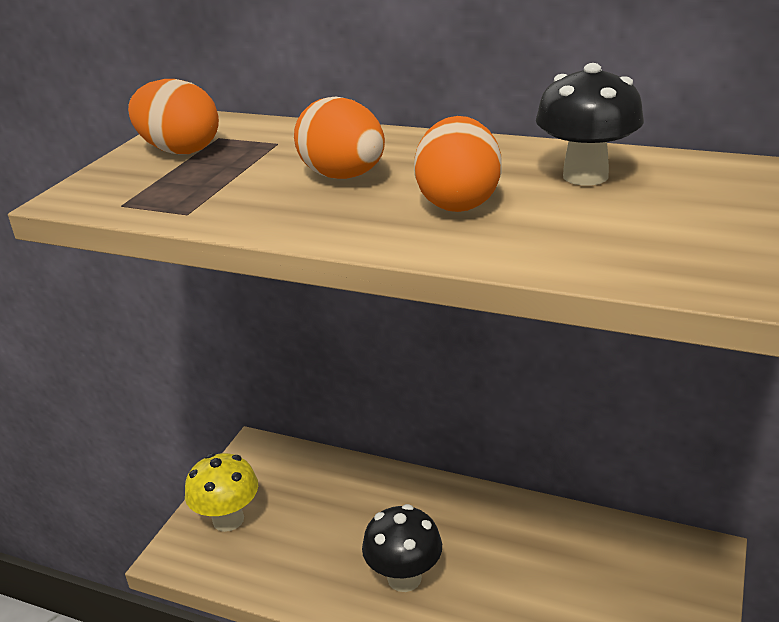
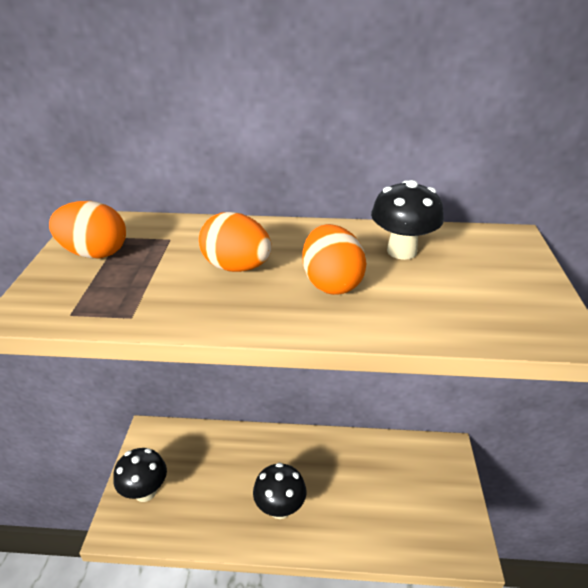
camera: 20 degrees left, 5 degrees up
yellow mushroom [185,453,258,532] -> black mushroom [113,448,167,502]

